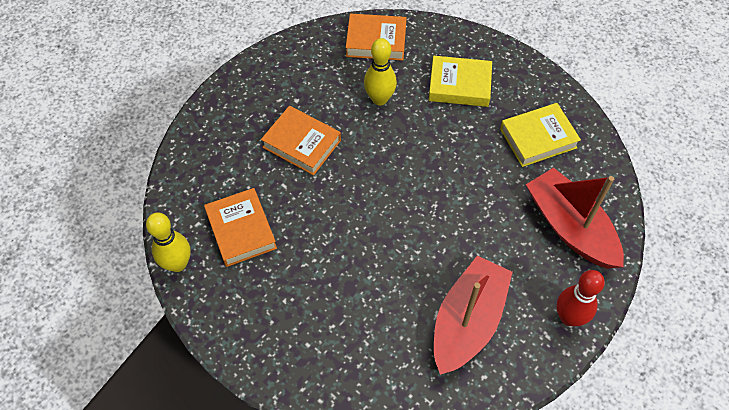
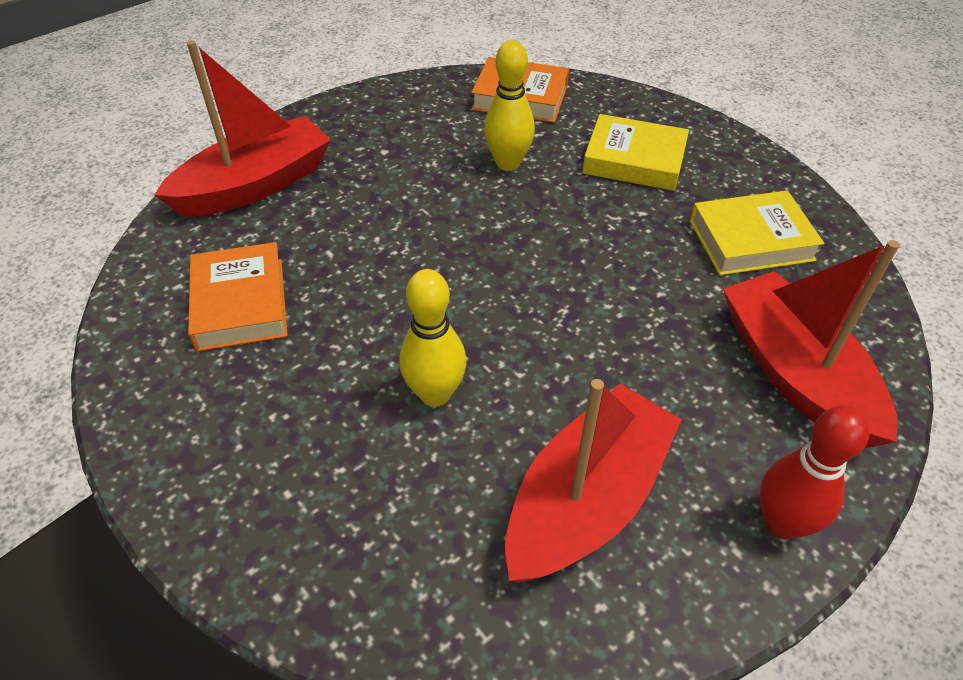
camera: 10 degrees right, 10 degrees down
yellow bowling pin [146,212,191,272] -> yellow bowling pin moved to [400,269,466,407]
orange book [261,106,341,175] -> none
none -> red boat [154,40,331,217]

